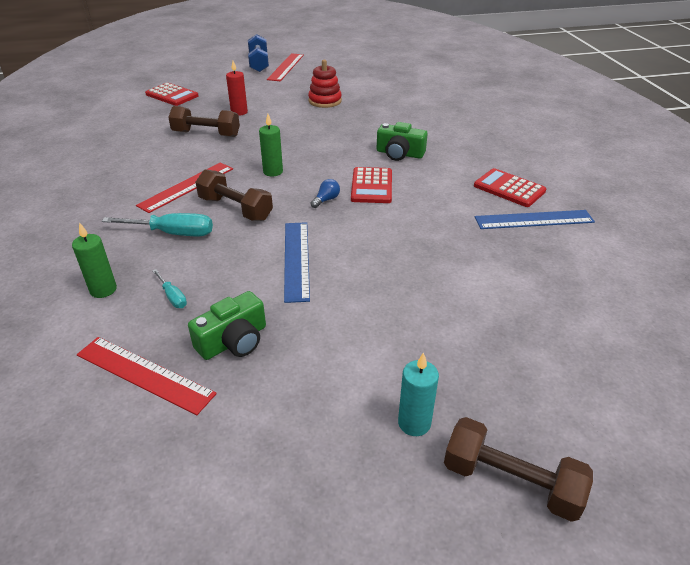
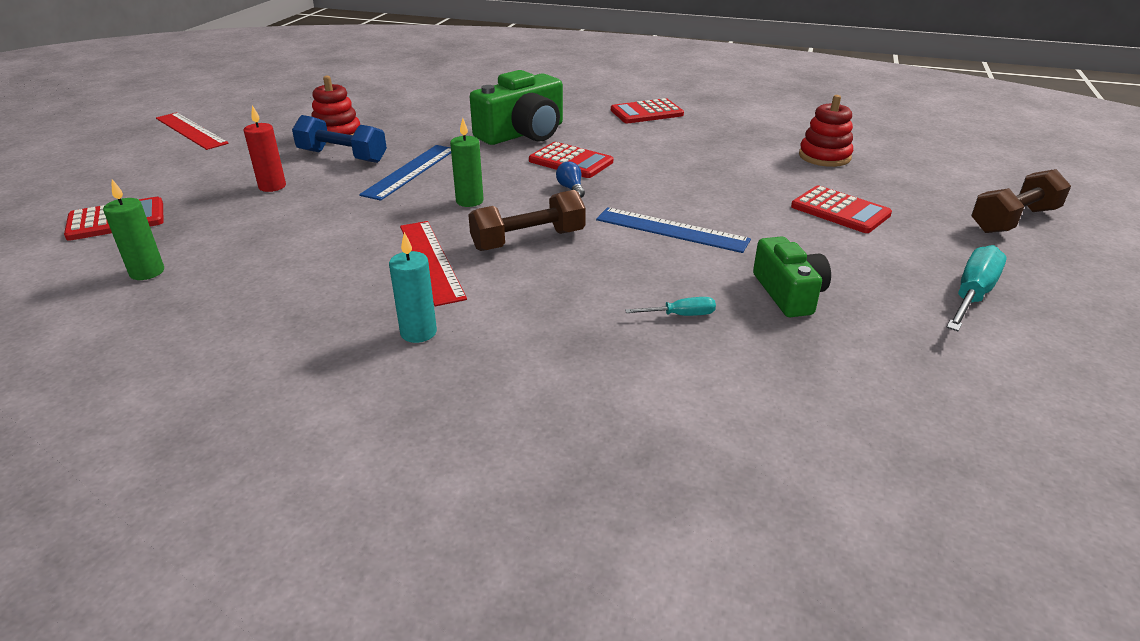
camera: 60 degrees left, 5 degrees down
green candle [72,222,117,298] -> green candle moved to [103,179,164,280]
red ruler [77,337,217,415] -> none
turquoise screwdriver [102,213,213,236] -> turquoise screwdriver moved to [946,245,1007,331]
brown dumbbell [168,106,240,137] -> none
blue dumbbell [248,34,269,72] -> blue dumbbell moved to [292,115,387,163]
green camera [377,122,428,161] -> green camera [470,70,563,145], size x1.60
turquoise candle [398,352,439,436] -> turquoise candle moved to [389,232,437,343]
blue ruler [475,210,595,229] -> blue ruler moved to [359,145,451,201]
none -> red calculator [791,185,892,233]
none -> red stacking toy [799,95,853,167]

